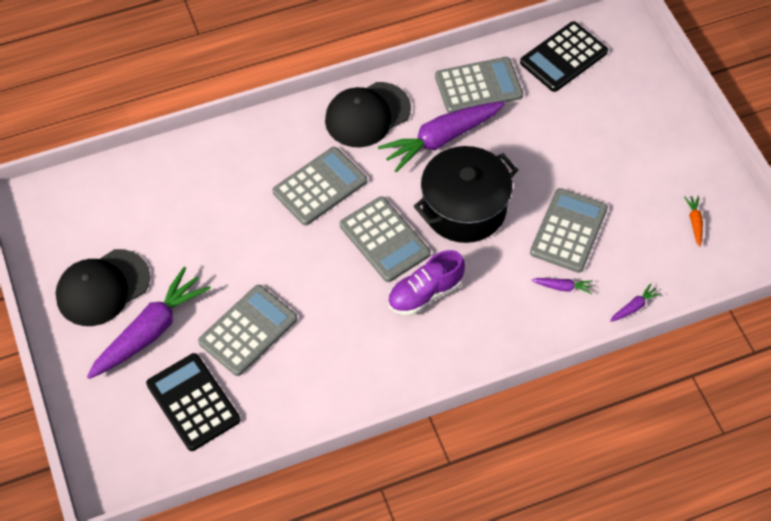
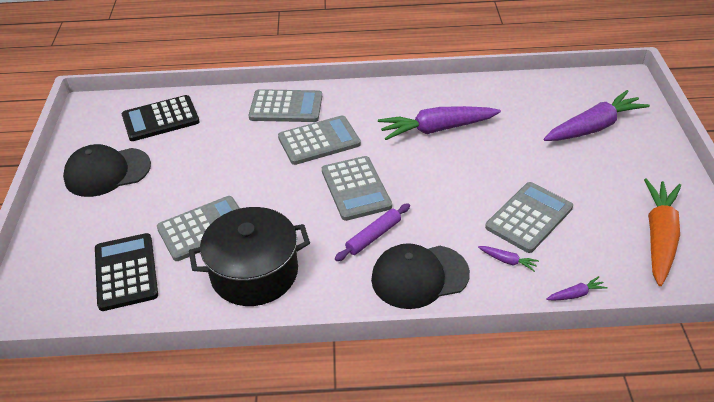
camera: 20 degrees right, 15 degrees down
purple carrot [87,267,211,379] -> purple carrot moved to [544,90,650,141]
black cap [325,82,411,148] -> black cap moved to [371,243,470,309]
purple shoe [388,250,465,315] -> purple rolling pin [335,203,410,261]
black pot [414,146,518,243] -> black pot moved to [189,207,310,306]
grey calculator [435,57,523,113] -> grey calculator moved to [249,89,322,122]
black calculator [520,21,608,92] -> black calculator moved to [122,95,200,141]
orange carrot [684,196,703,247] -> orange carrot [644,178,681,286], size x2.42

